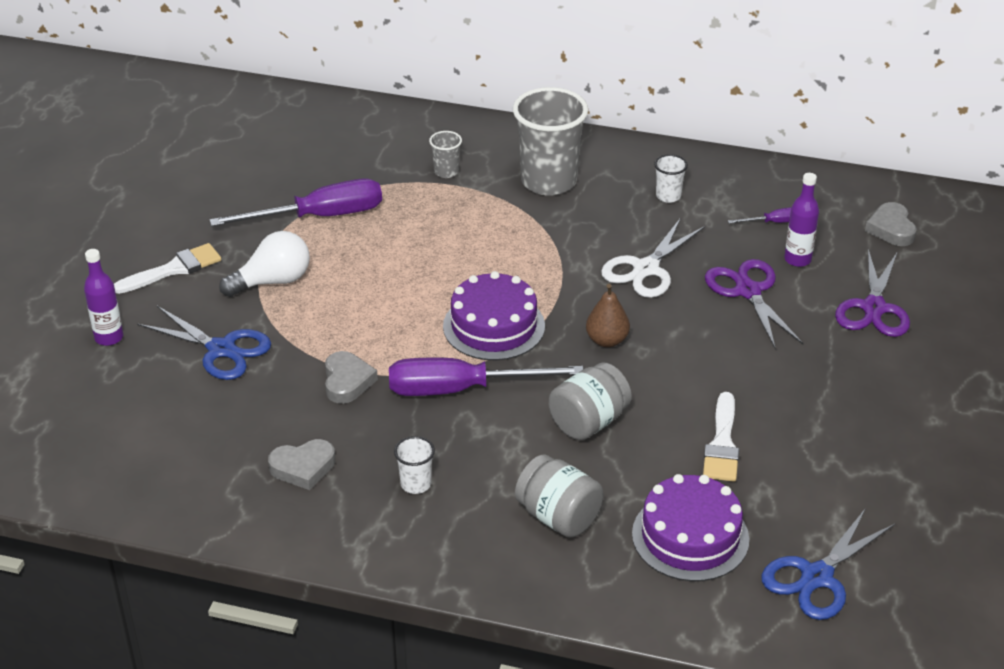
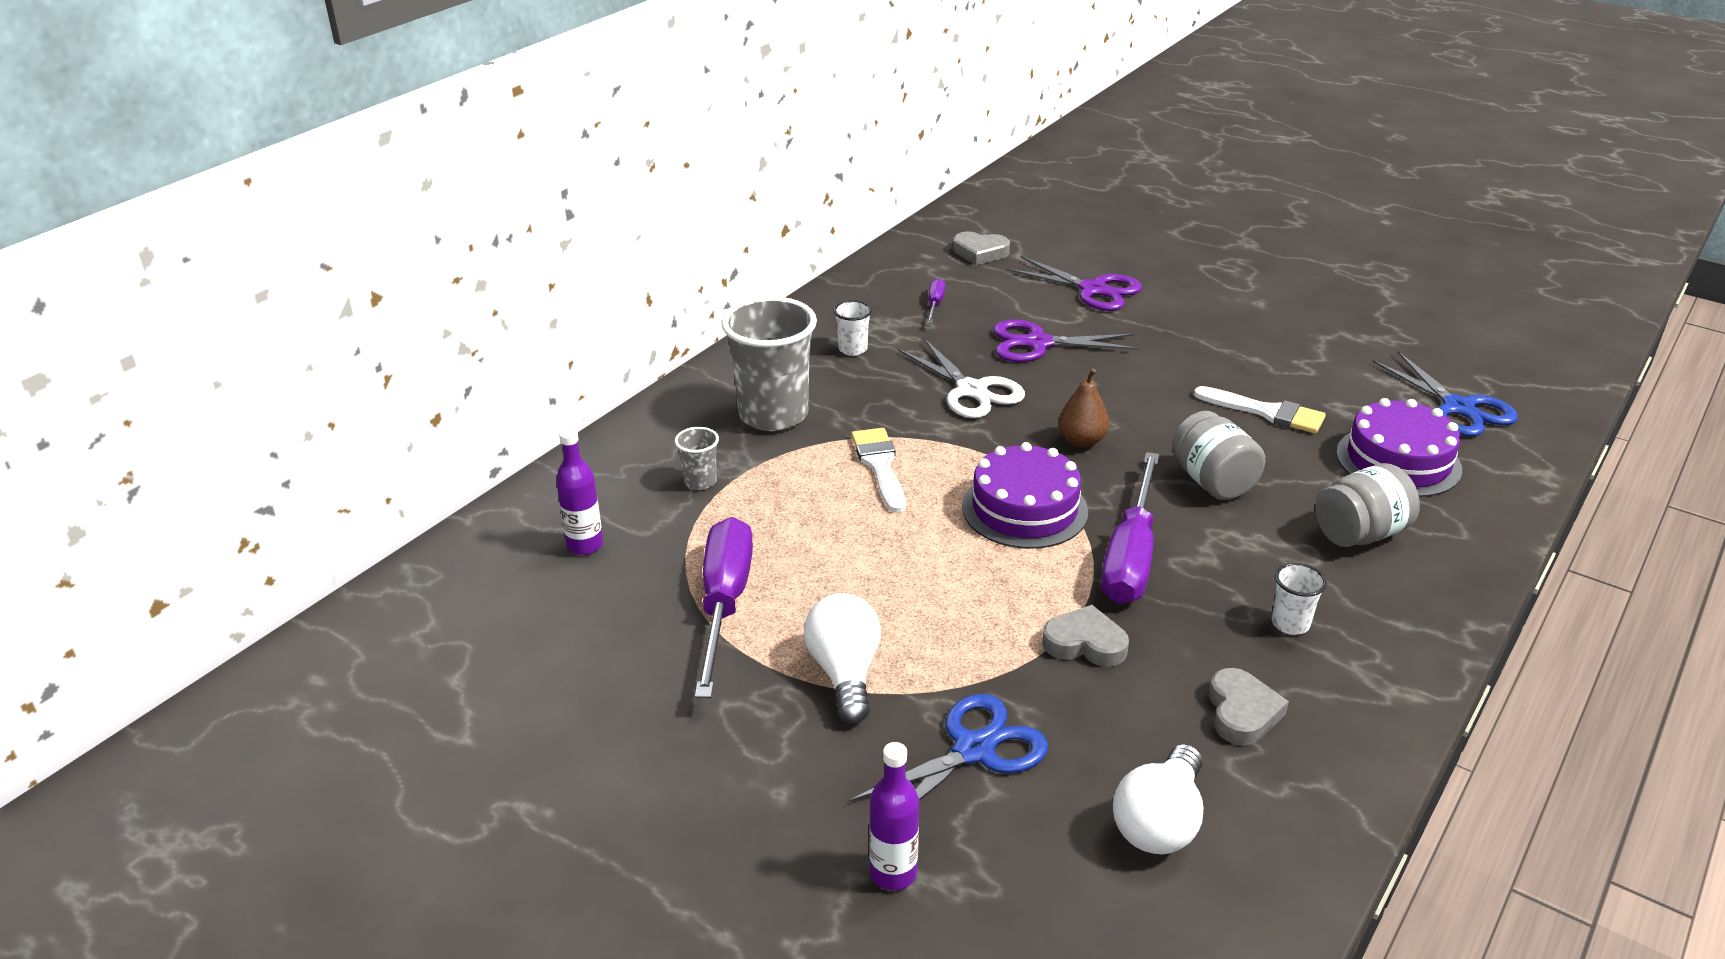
camera: 70 degrees left, 5 degrees down
white brush [114,243,221,294] -> white brush moved to [851,428,906,513]
purple bottle [784,173,819,267] -> purple bottle moved to [556,428,603,555]
none -> white light bulb [1113,744,1203,854]

